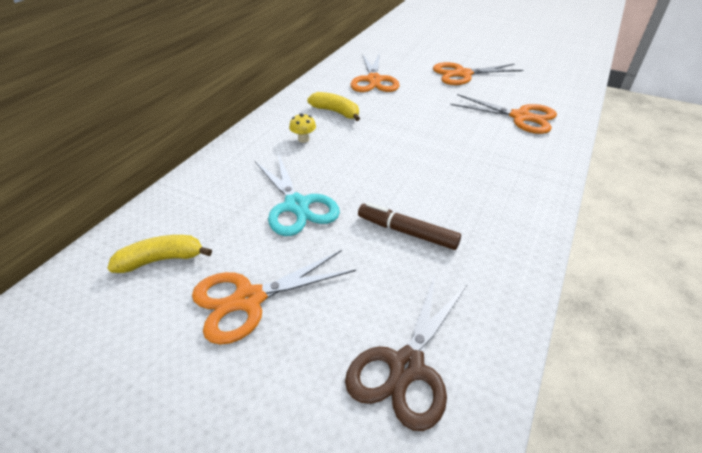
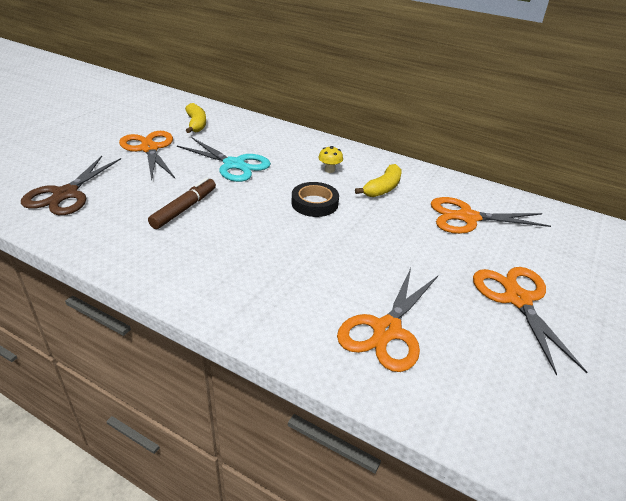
camera: 90 degrees right, 5 degrees down
turquoise scissors [255,154,340,236] -> turquoise scissors turned 120 degrees counterclockwise [177,138,271,182]
brown scissors [345,275,467,431] -> brown scissors turned 105 degrees counterclockwise [21,156,121,215]
none -> black tape [292,182,339,217]

